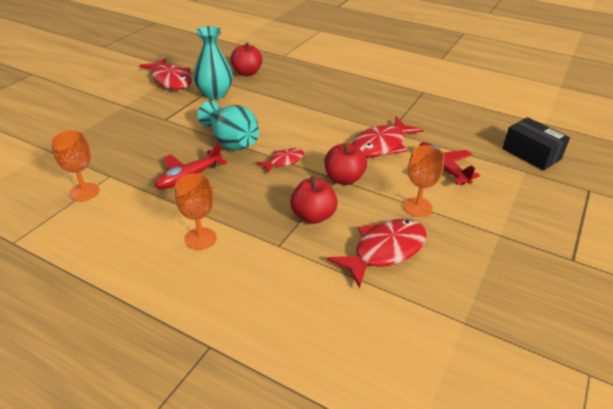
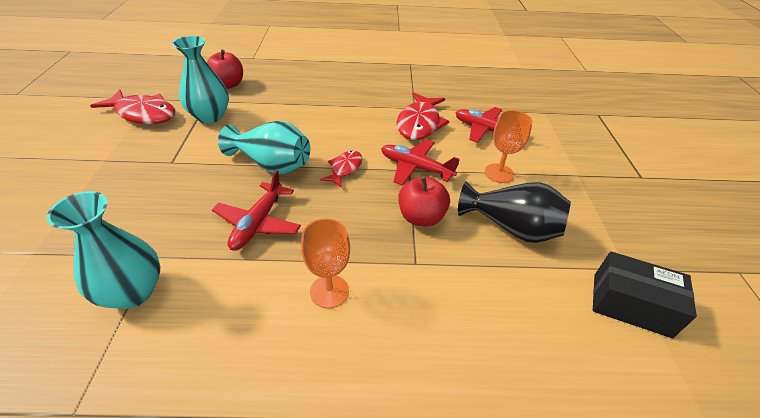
camera: 30 degrees left, 5 degrees up
orange goblet [51,131,100,201] -> turquoise vase [47,191,160,309]
red apple [324,143,367,185] -> red plane [381,139,460,186]
red fish [327,219,427,288] -> black vase [458,181,571,243]
black box [502,117,570,171] -> black box moved to [593,251,697,338]

